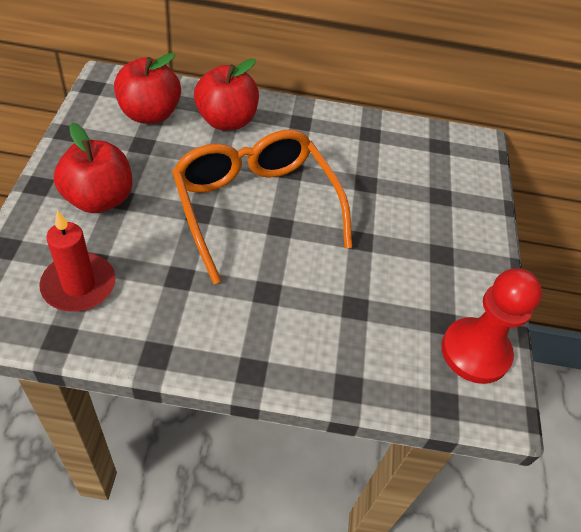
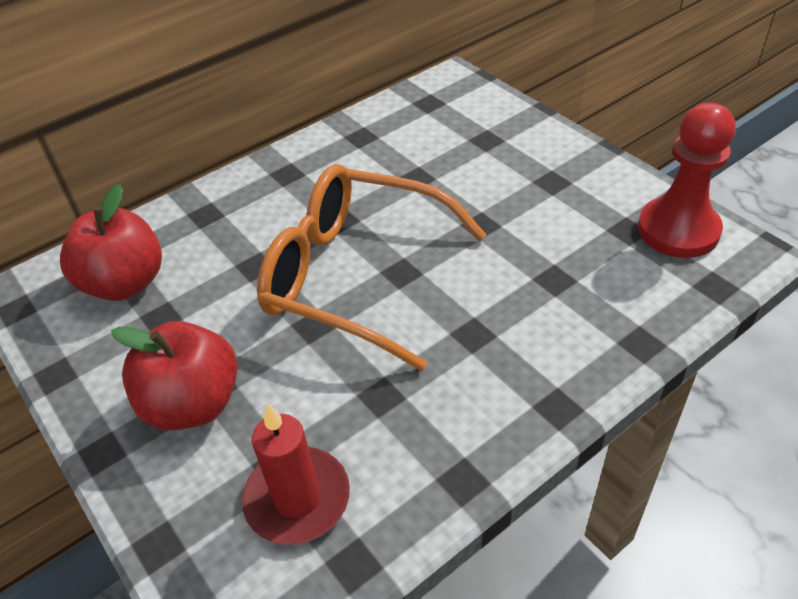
camera: 35 degrees left, 5 degrees down
red apple [194,59,259,130] -> none

